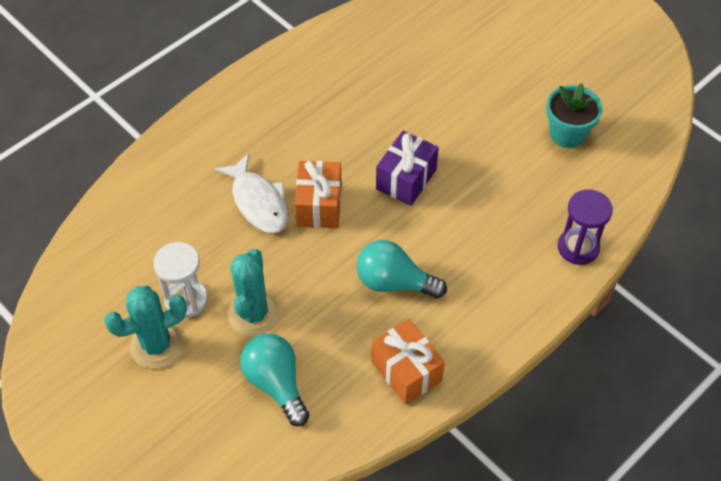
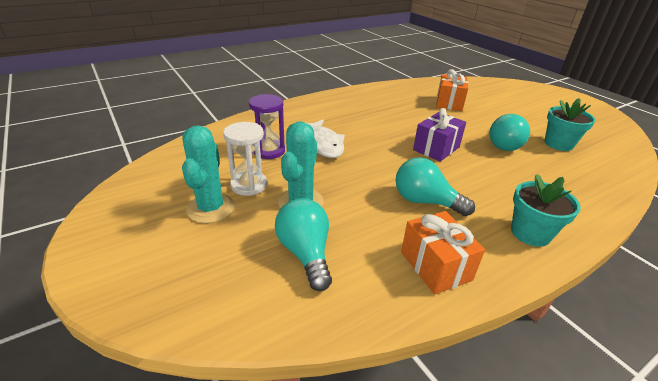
camera: 10 degrees right, 20 degrees down
turquoise cactus [104,286,187,369] -> turquoise cactus turned 75 degrees counterclockwise [182,125,235,223]
orange gift [295,161,342,228] -> orange gift moved to [436,69,468,111]
purple hourglass [558,189,613,265] -> purple hourglass moved to [249,94,285,159]
none -> turquoise light bulb [489,114,530,151]
none -> turquoise flower pot [511,174,581,247]

